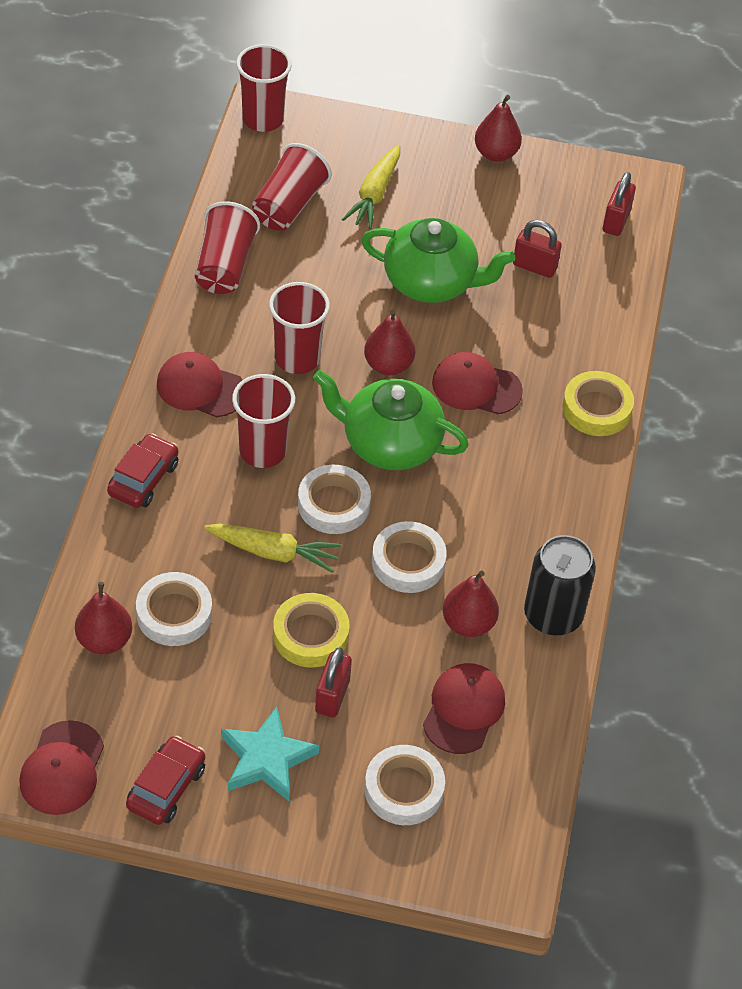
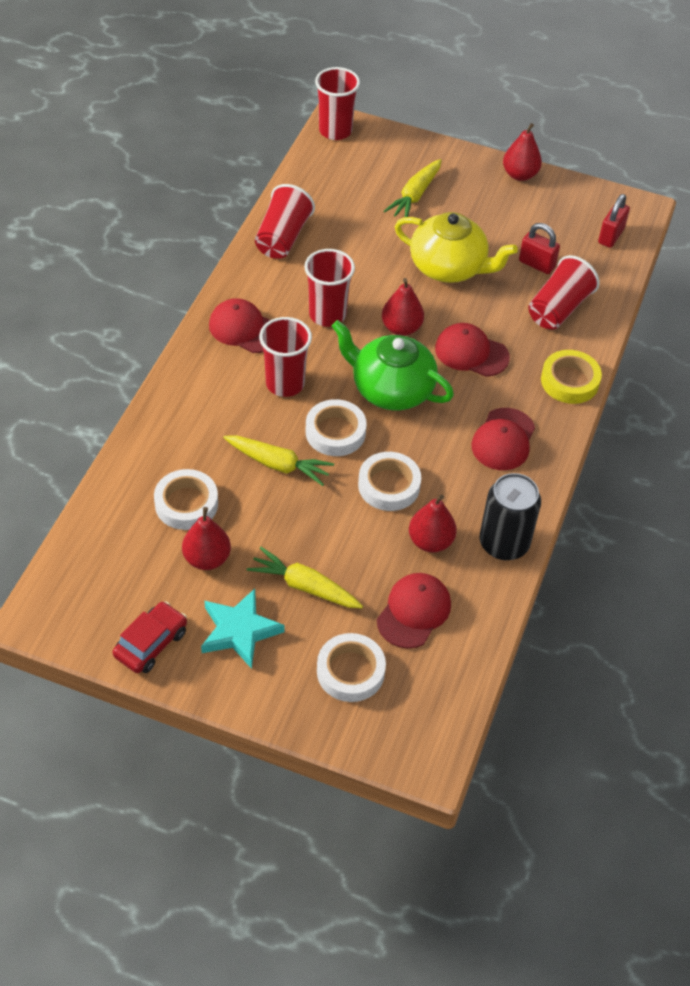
camera: 10 degrees right, 0 degrees up
red cap [19,720,104,815] -> red cap moved to [471,408,535,470]
red pear [75,582,132,654] -> red pear moved to [182,507,231,570]
red car [107,433,178,508] -> none
red cup [252,143,332,231] -> red cup moved to [528,255,600,330]
yellow tape [273,593,350,667] -> none
red padlock [315,648,352,717] -> yellow carrot [247,547,363,608]
green teapot [361,218,515,303] -> yellow teapot [394,212,518,283]

